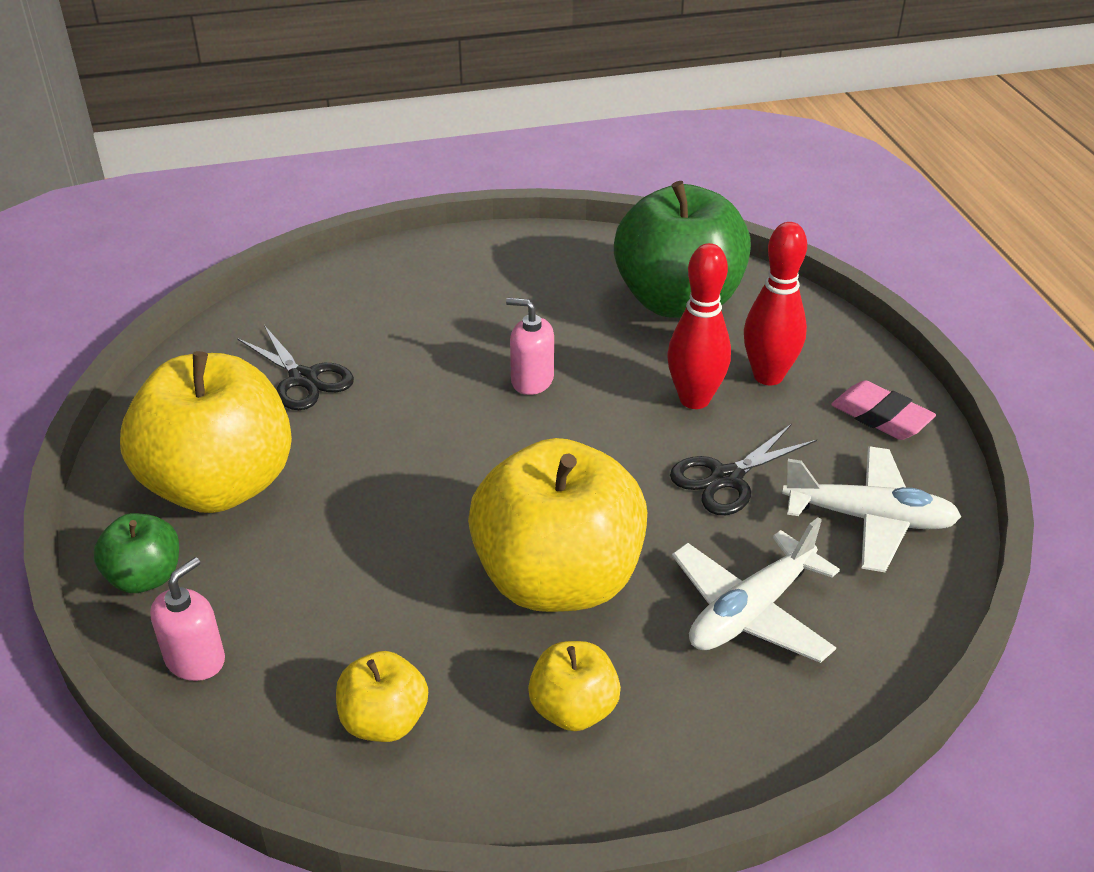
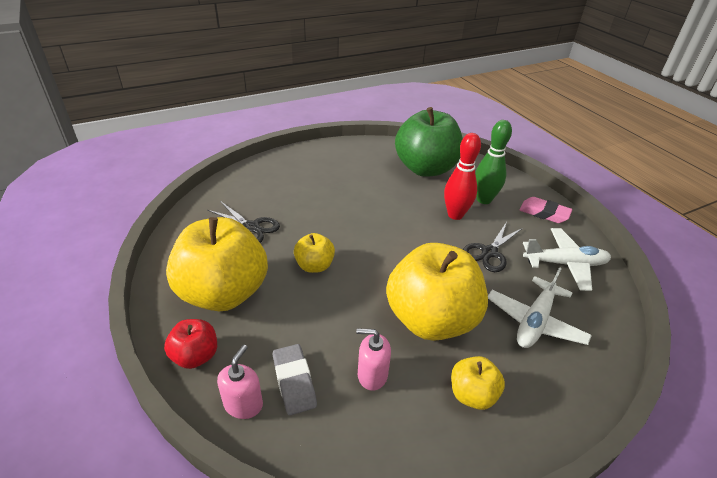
camera: 15 degrees left, 0 degrees up
green apple [93,513,179,593] -> red apple [164,319,217,369]
yellow apple [336,651,428,742] -> yellow apple moved to [294,233,335,273]
pink soap dispenser [506,298,554,395] -> pink soap dispenser moved to [356,329,391,391]
red bowling pin [744,222,807,385] -> green bowling pin [475,120,512,204]
none -> grey eraser [273,344,317,415]

